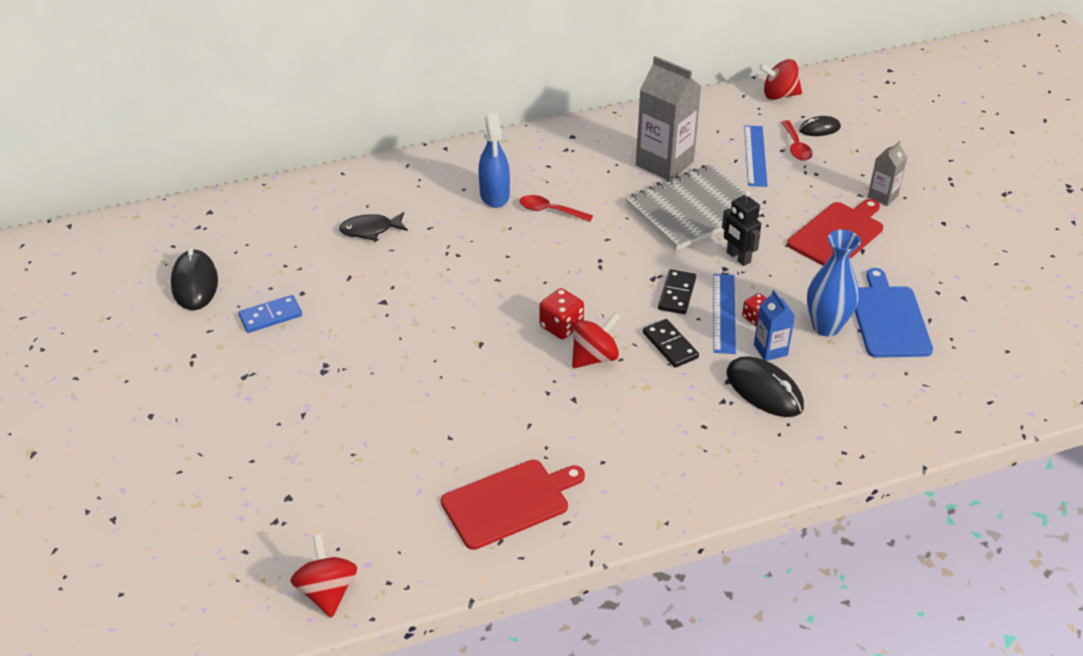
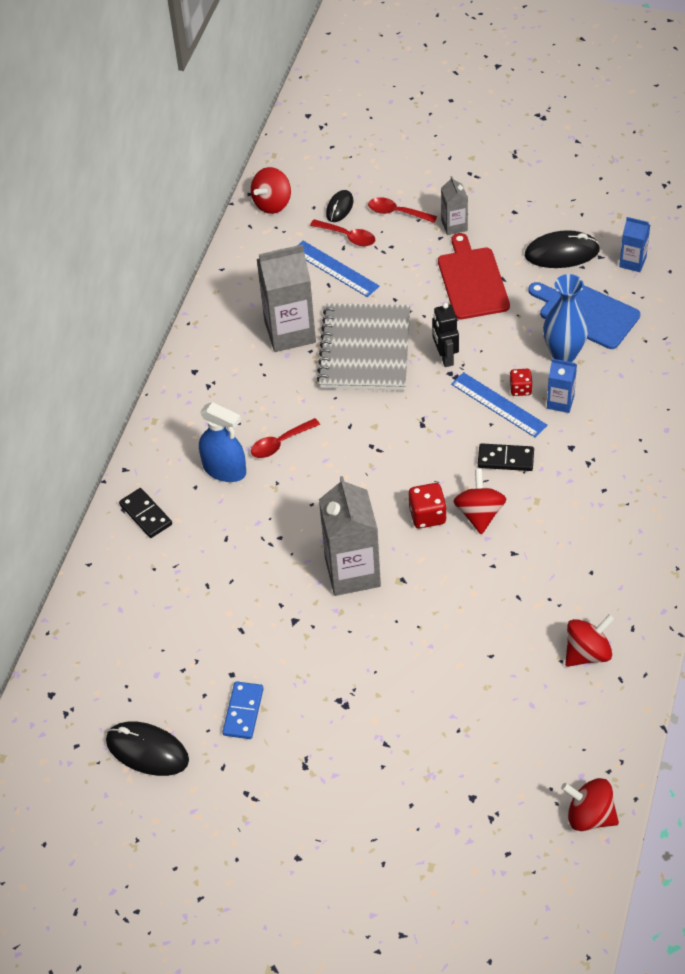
camera: 50 degrees left, 10 degrees up
black fish [339,212,408,241] -> none
red cutting board [441,460,585,550] -> red spinning top [565,614,615,667]
black domino [658,269,696,314] -> black domino moved to [119,488,172,538]
black robot [722,190,761,266] -> black robot turned 75 degrees clockwise [432,303,459,367]
black mouse [726,357,804,417] -> black mouse moved to [525,230,600,268]
none -> grey carton [319,476,381,596]
none -> red spoon [368,197,437,223]
none -> blue carton [619,217,650,272]

